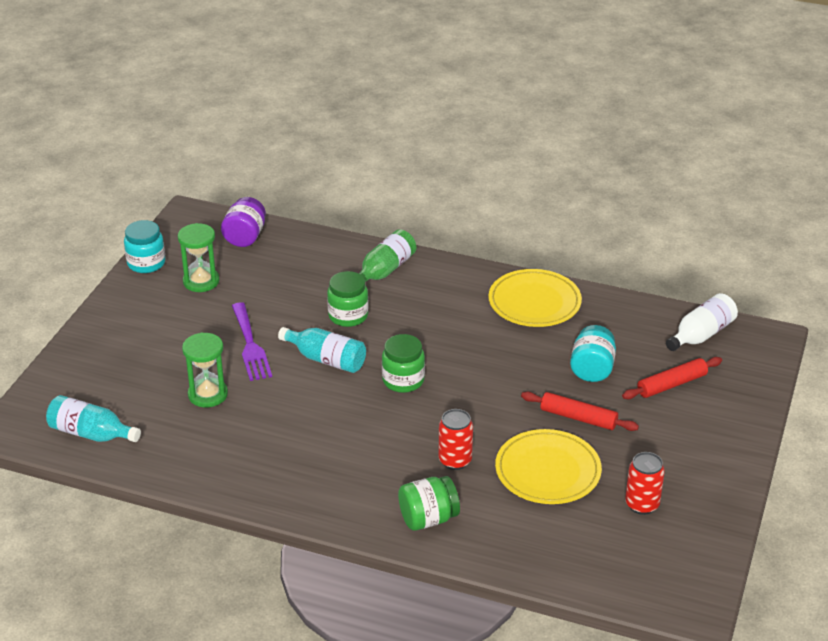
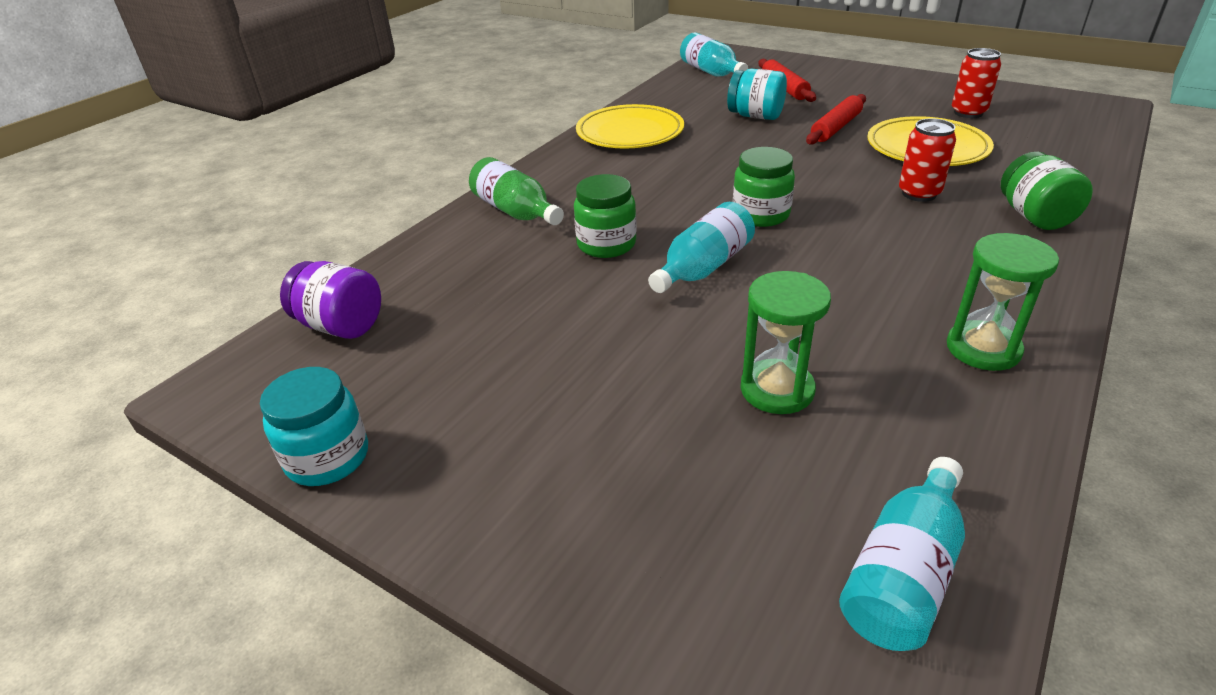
camera: 75 degrees left, 0 degrees up
green hourglass [178,223,219,292] -> green hourglass moved to [947,233,1059,371]
purple fork [232,302,272,381] -> none
white bottle [666,293,738,351] -> turquoise bottle [680,33,748,77]

